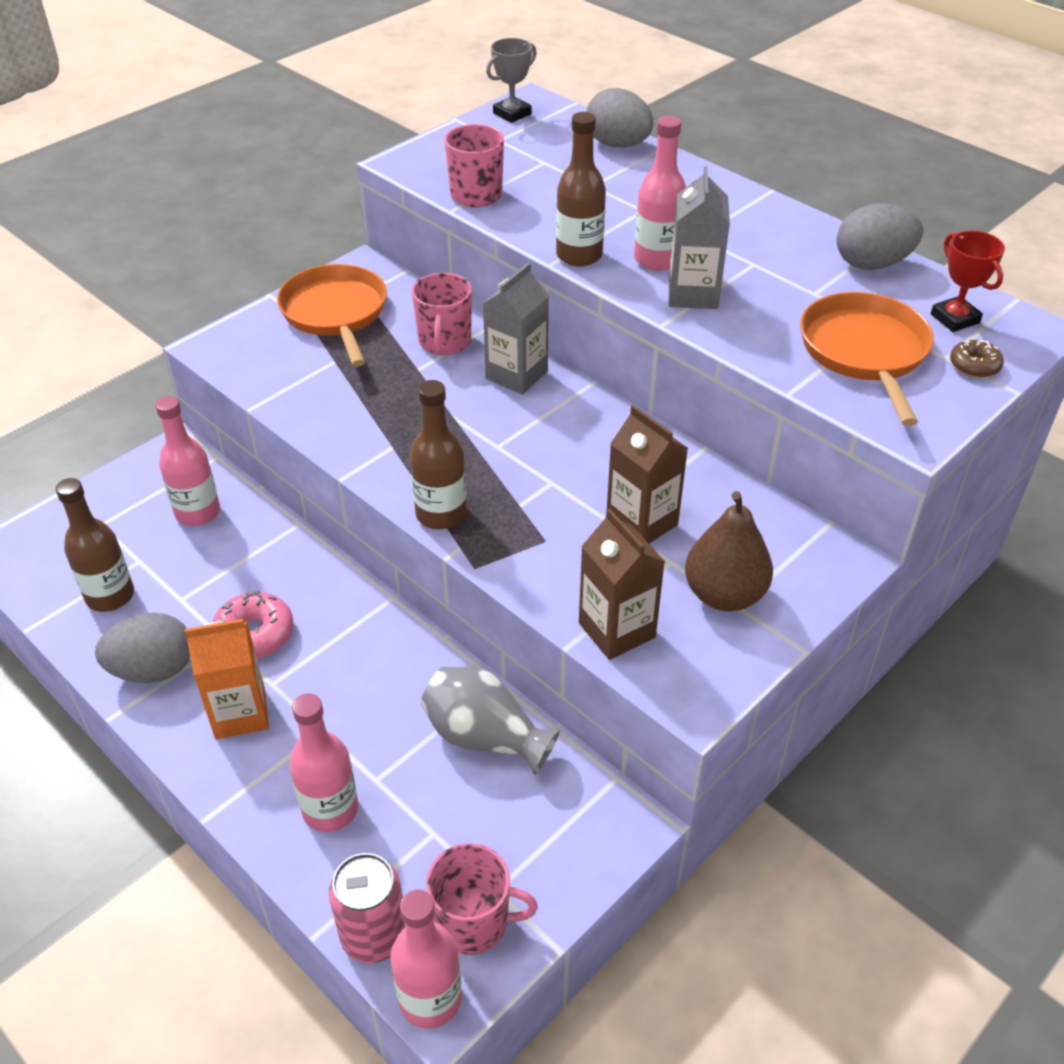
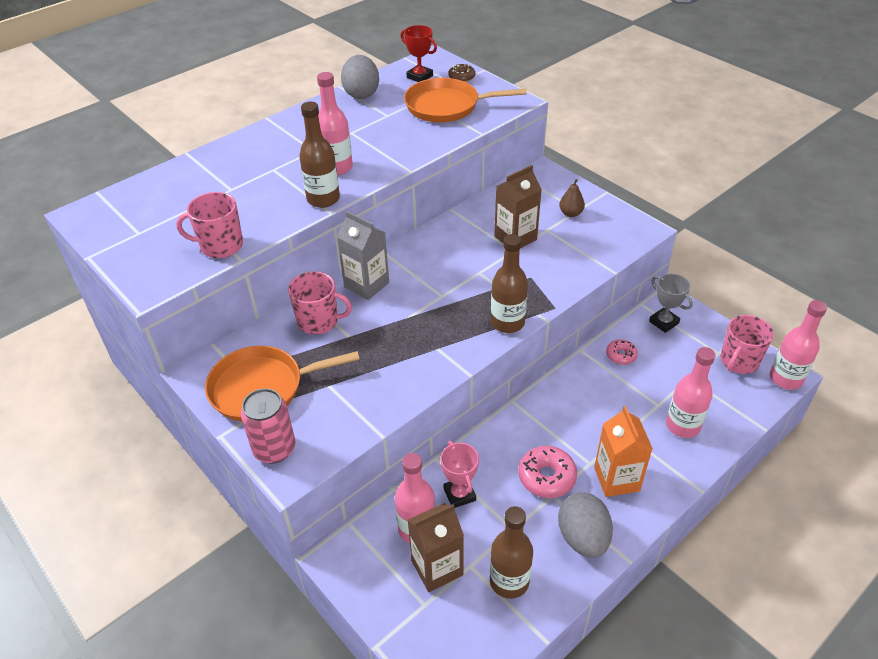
camera: 85 degrees left, 0 degrees up
pink can [329,853,405,963] -> pink can moved to [241,388,295,463]
grey vase [421,667,560,775] -> pink donut [606,339,638,365]
pink mug [426,843,538,955] -> pink mug turned 150 degrees counterclockwise [720,315,774,374]
grey trophy [486,38,537,123] -> grey trophy moved to [649,274,693,333]
brown carton [579,508,665,660] -> brown carton moved to [408,503,464,592]
grey egg [586,88,654,148] -> none
grey carton [669,166,730,309] -> none
brown pear [685,491,773,611] -> brown pear [559,179,585,217], size x0.54
red trophy [931,230,1005,332] -> red trophy turned 60 degrees clockwise [401,25,437,82]
none -> pink trophy [441,441,479,508]

